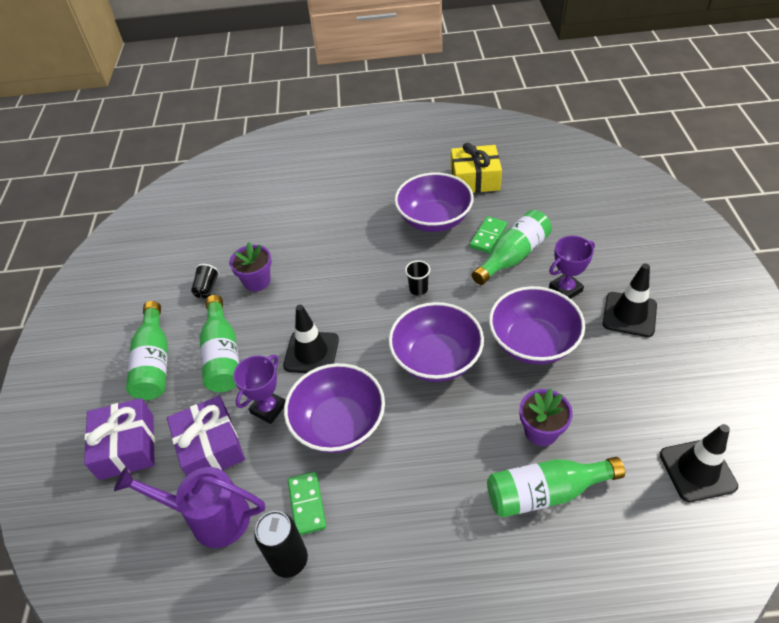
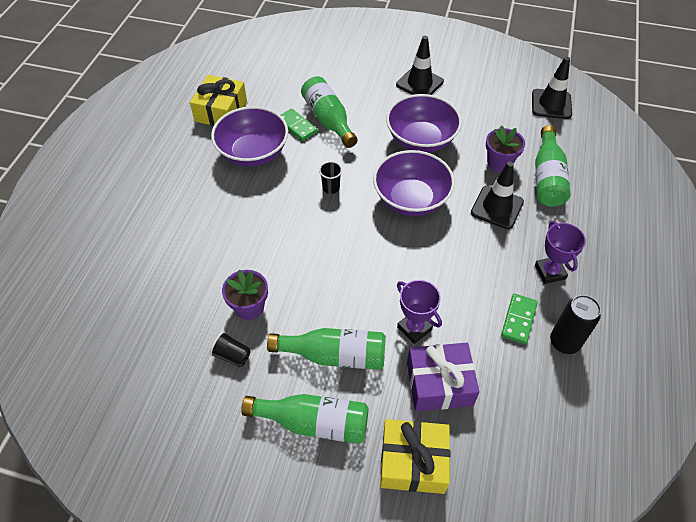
camera: 75 degrees left, 5 degrees up
purple gift [84,398,155,480] -> yellow gift [380,419,450,494]
purple watering can [114,467,265,548] -> none
black traffic cone [283,305,339,373] -> black traffic cone moved to [471,162,524,229]
purple bowl [284,363,385,453] -> none
green domino [288,472,326,535] -> green domino turned 75 degrees counterclockwise [501,294,538,344]
purple trophy [549,236,595,299] -> purple trophy moved to [535,221,586,284]

